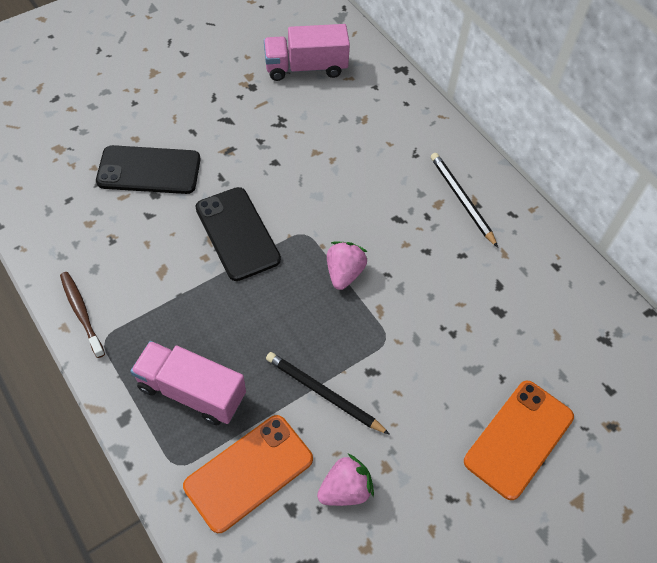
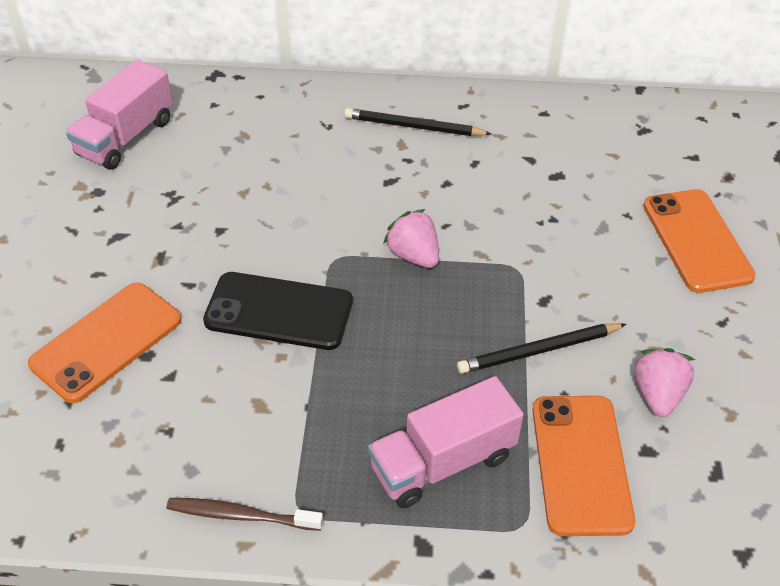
camera: 50 degrees left, 10 degrees down
black phone [96,145,201,194] -> orange phone [28,283,181,403]

